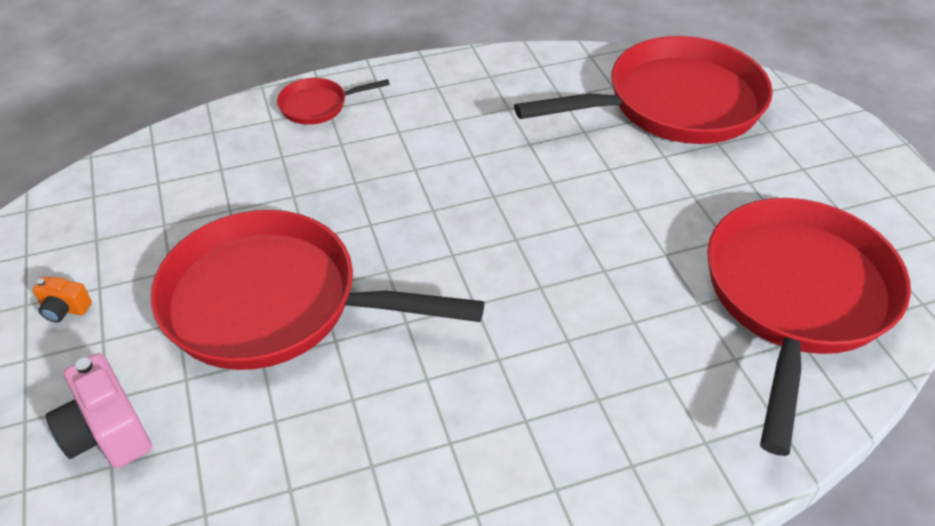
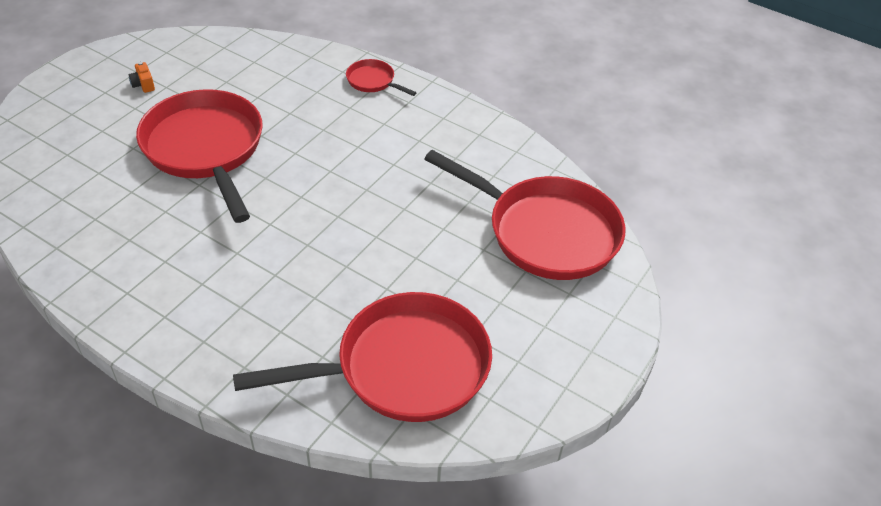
camera: 50 degrees right, 0 degrees up
pink camera [46,353,152,468] -> none

